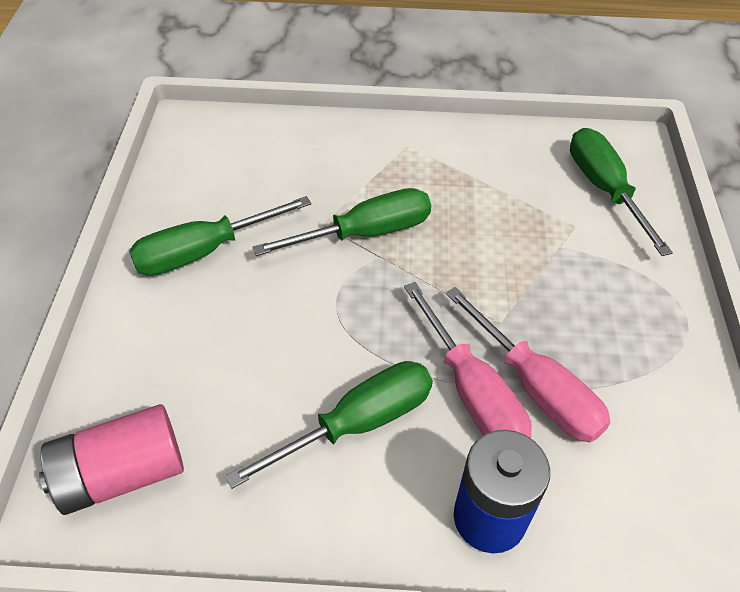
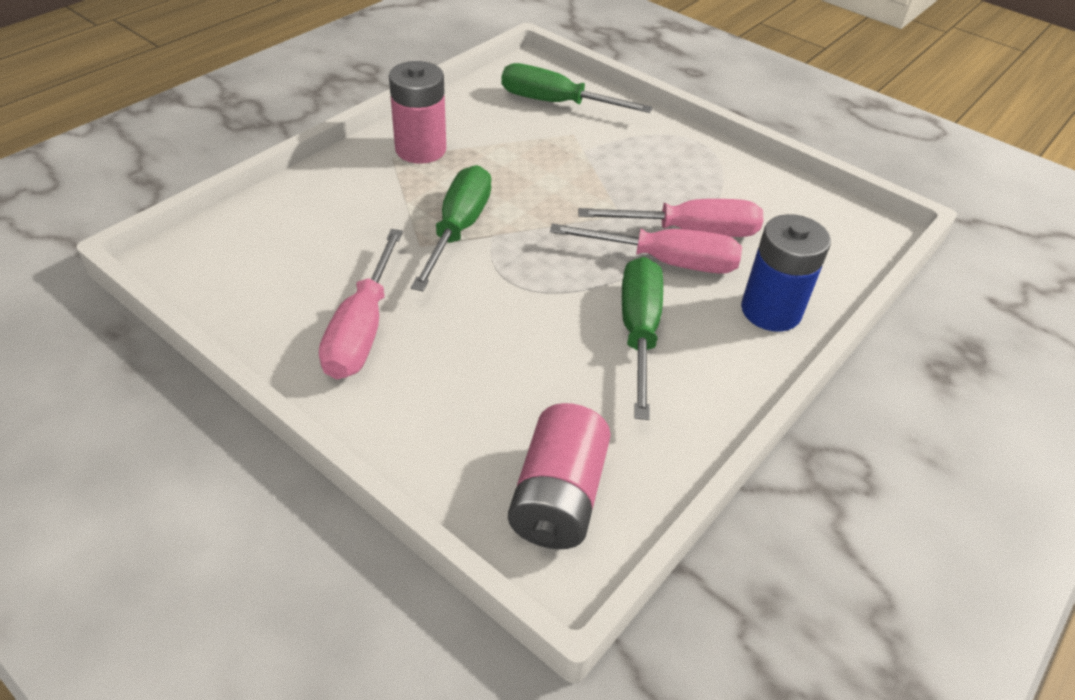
camera: 55 degrees left, 5 degrees down
green screwdriver [129,196,311,276] -> pink screwdriver [319,229,403,379]
none -> pink battery [389,61,446,164]

